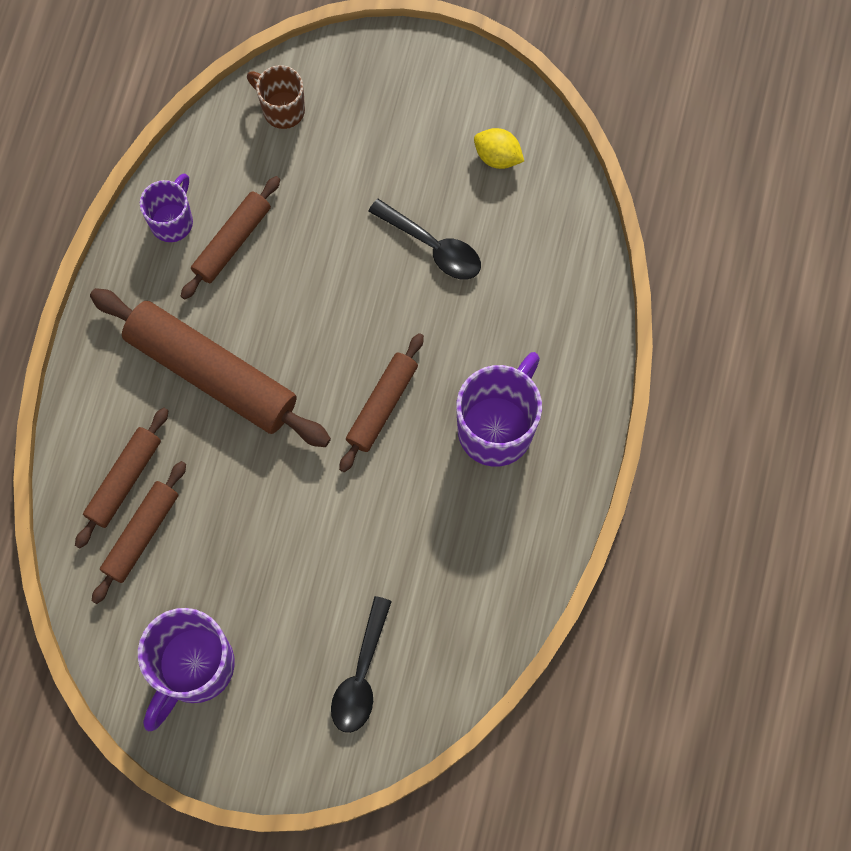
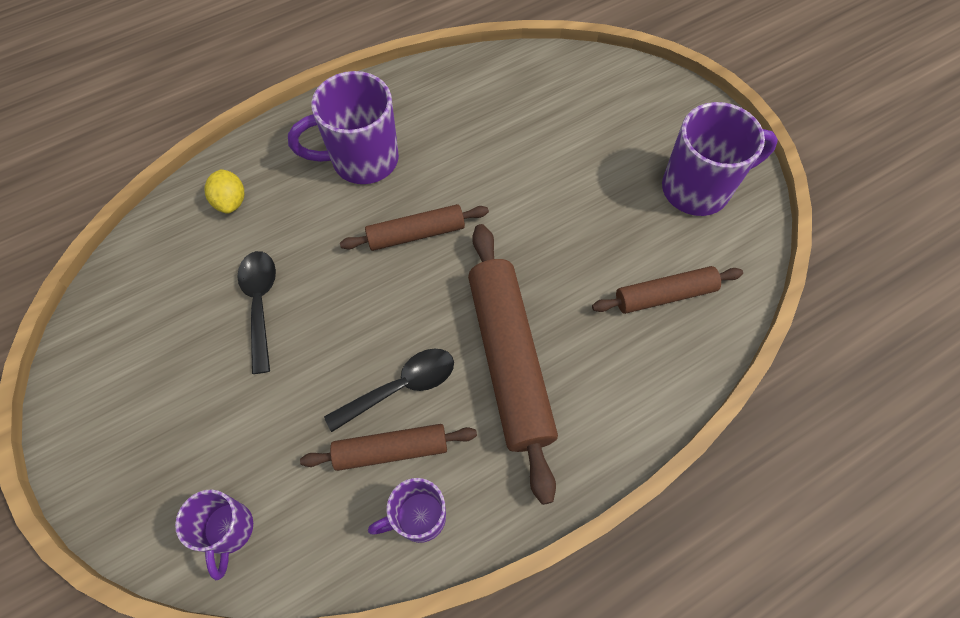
camera: 135 degrees left, 10 degrees down
brown rolling pin [75,407,168,548] -> none
brown mug [247,65,305,129] -> purple mug [175,489,253,580]
black spoon [331,596,392,733] -> black spoon moved to [324,348,454,432]
yellow lemon [474,128,524,169] -> yellow lemon moved to [204,169,244,214]

